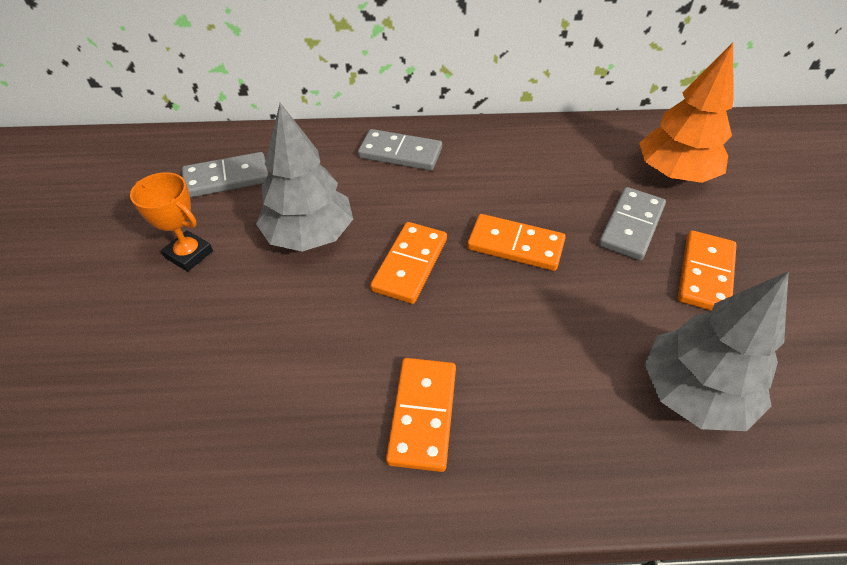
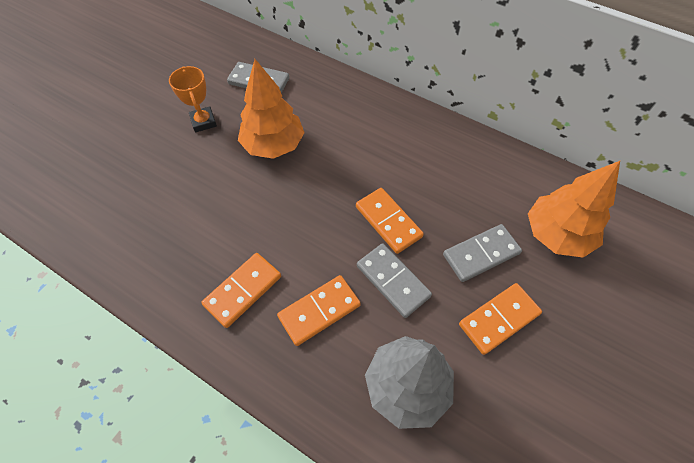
camera: 35 degrees right, 10 degrees up
grey tree [256,103,353,252] -> orange tree [238,59,305,159]
grey domino [358,129,442,171] -> grey domino moved to [357,243,432,318]
orange domino [370,222,447,304] -> orange domino moved to [277,275,361,346]

